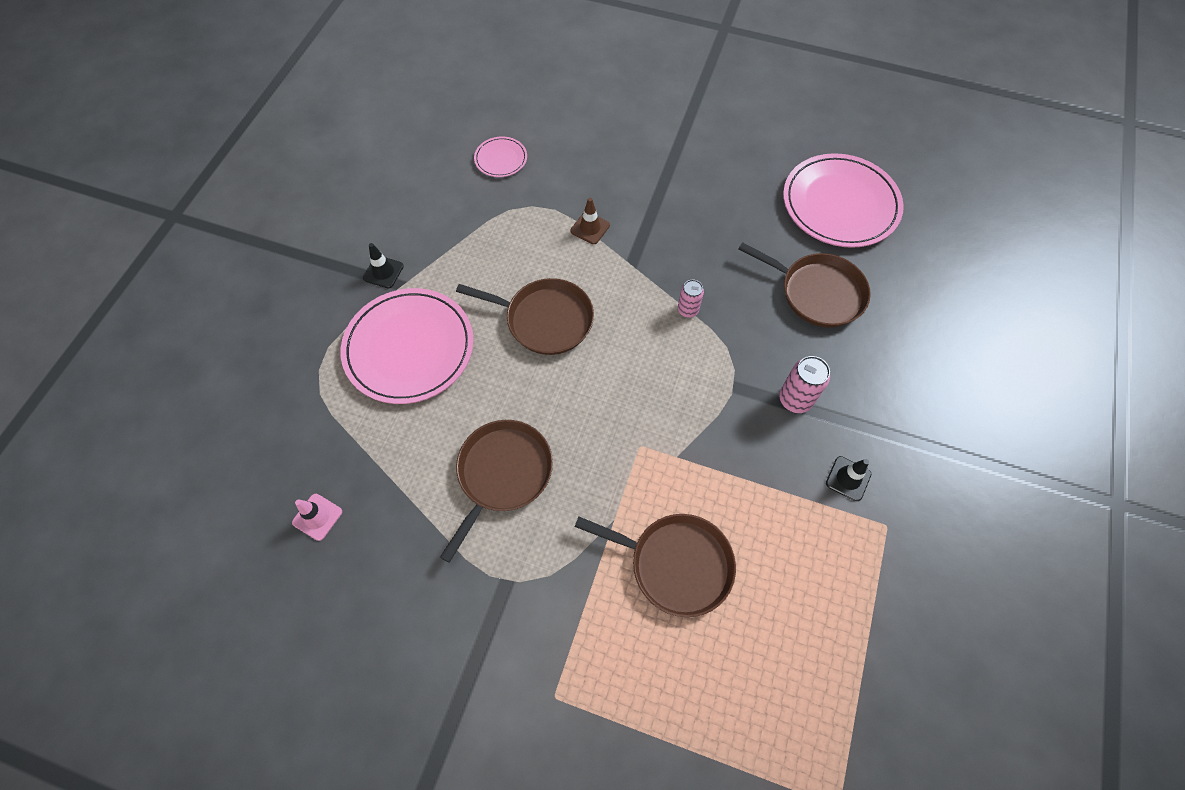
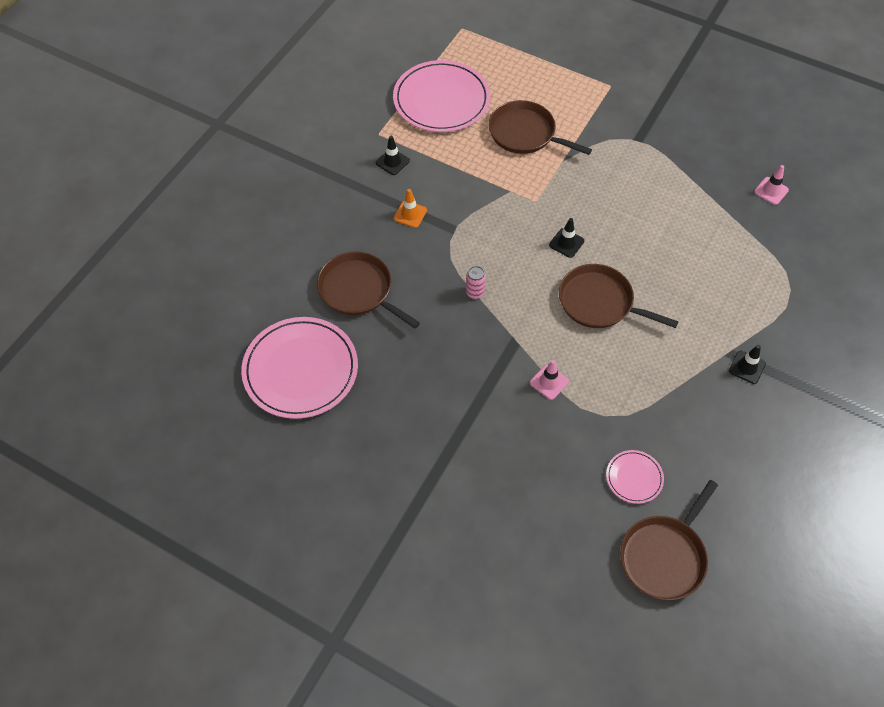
camera: 170 degrees left, 5 degrees down
pink plate [341,288,474,404] -> pink plate moved to [393,60,490,132]
brown pan [440,420,553,563] -> brown pan moved to [620,480,718,600]
brown traffic cone [571,198,610,244] -> pink traffic cone [530,360,569,400]
pink can [779,356,830,413] -> orange traffic cone [394,189,427,228]
none -> black traffic cone [549,218,584,258]

